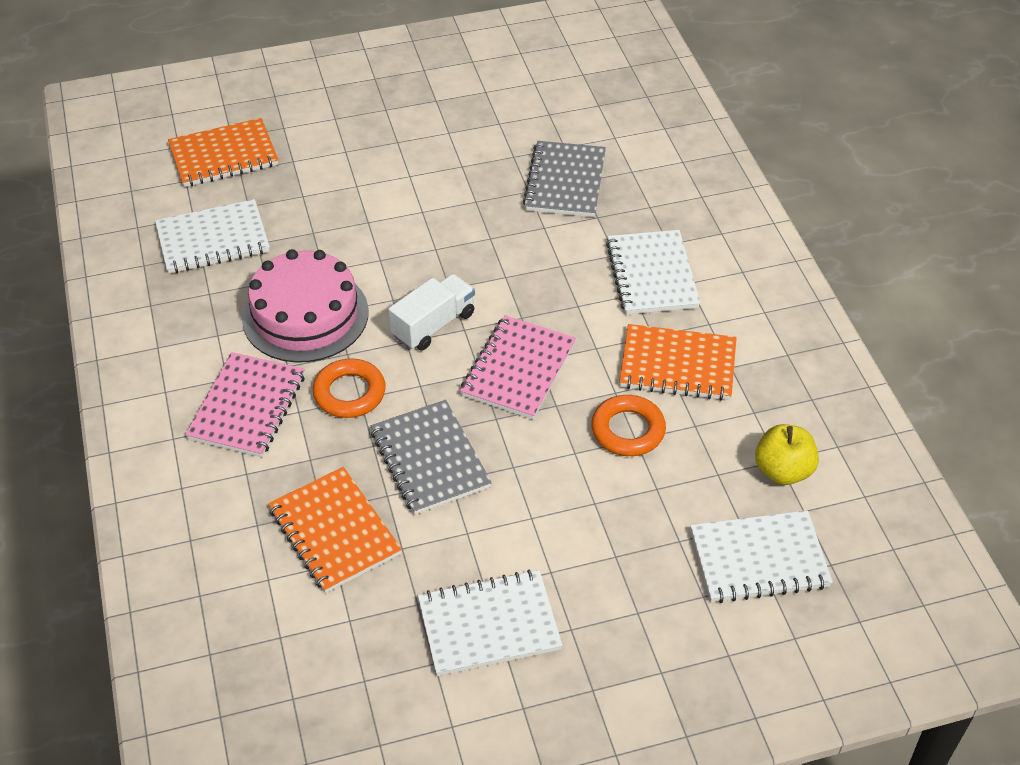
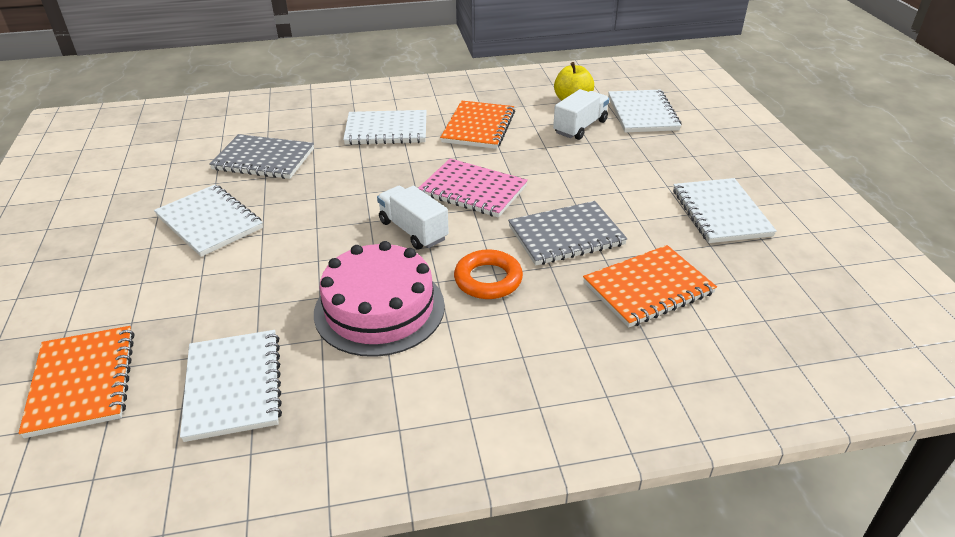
camera: 85 degrees left, 10 degrees down
pink notebook [185,352,305,457] -> none
orange ring [591,395,666,456] -> none
none -> white notebook [154,184,263,257]
none -> white truck [553,89,609,140]

